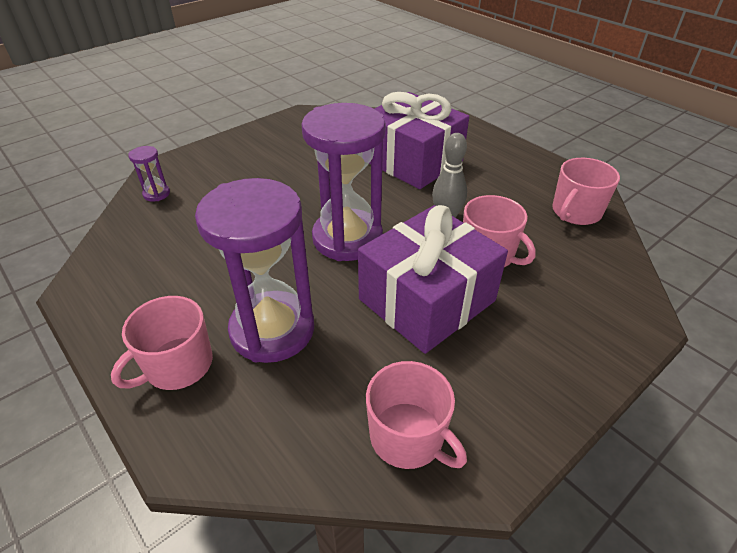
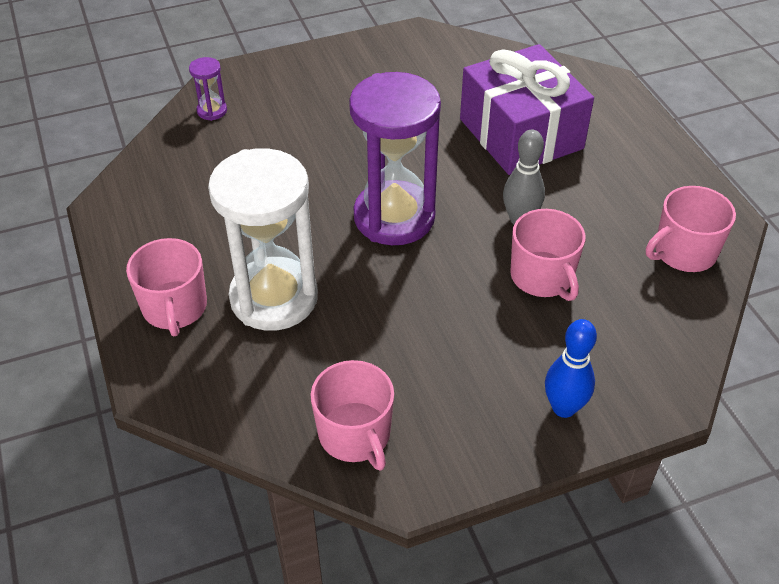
camera: 20 degrees right, 5 degrees up
pink mug [111,296,213,390] -> pink mug turned 75 degrees counterclockwise [126,238,207,336]
purple hourglass [195,178,314,363] -> white hourglass [208,148,318,331]
purple gift [358,205,508,354] -> none
none -> blue bowling pin [545,319,597,418]

